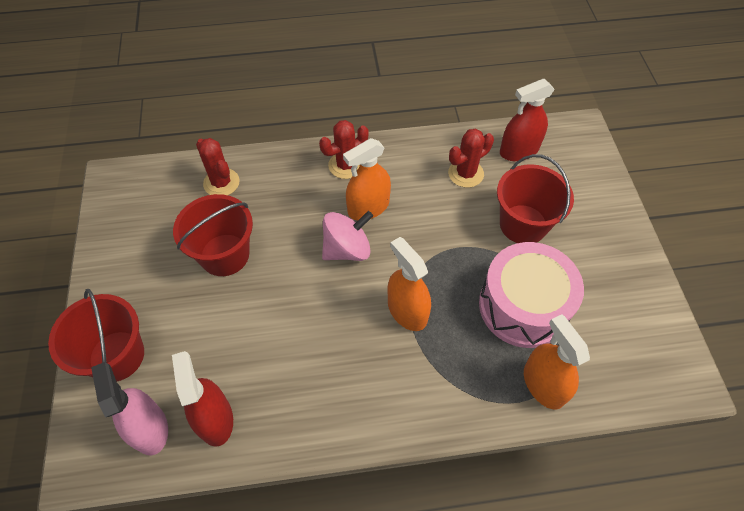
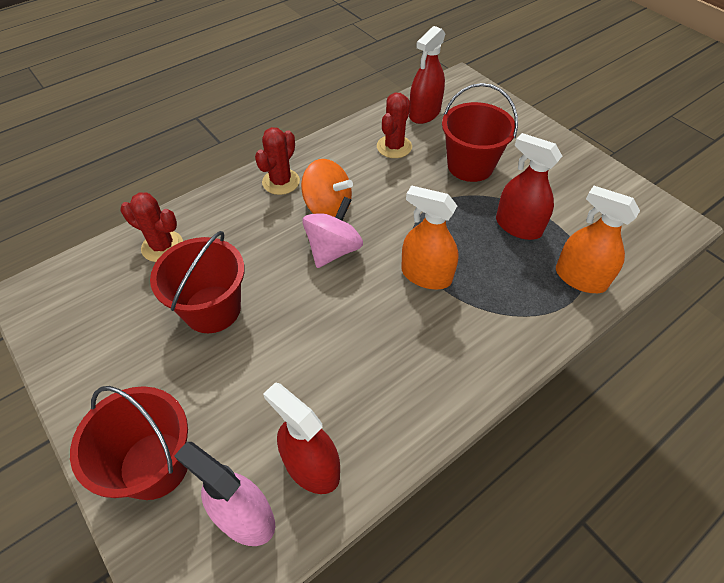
camera: 30 degrees left, 5 degrees down
orange spray bottle [343,138,391,220] -> orange spinning top [301,159,353,217]
pink drum [479,242,584,348] -> red spray bottle [496,133,562,240]

